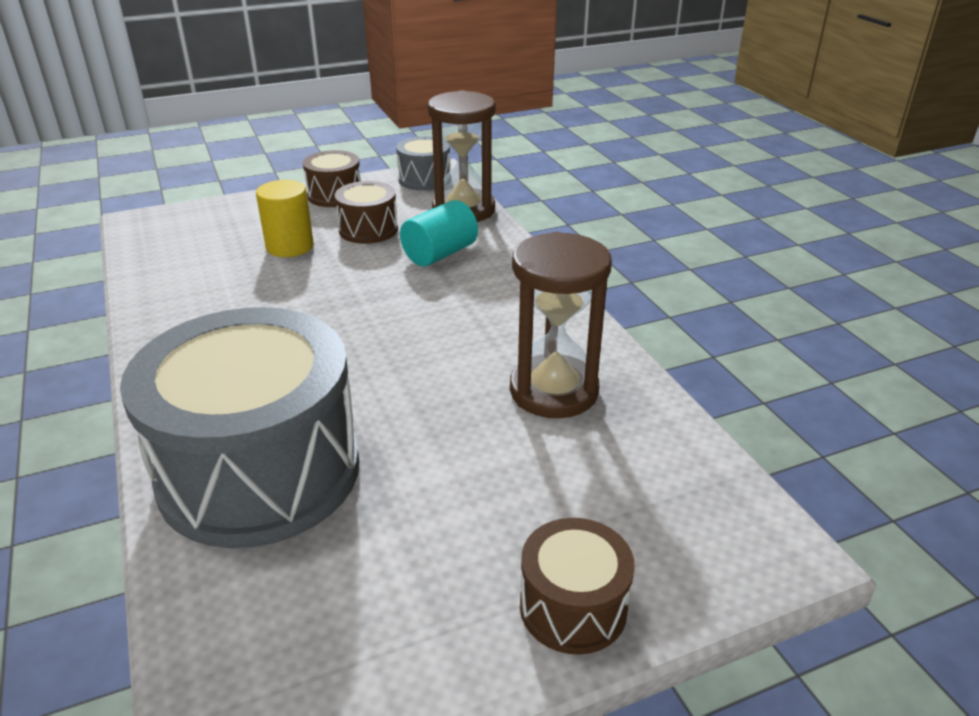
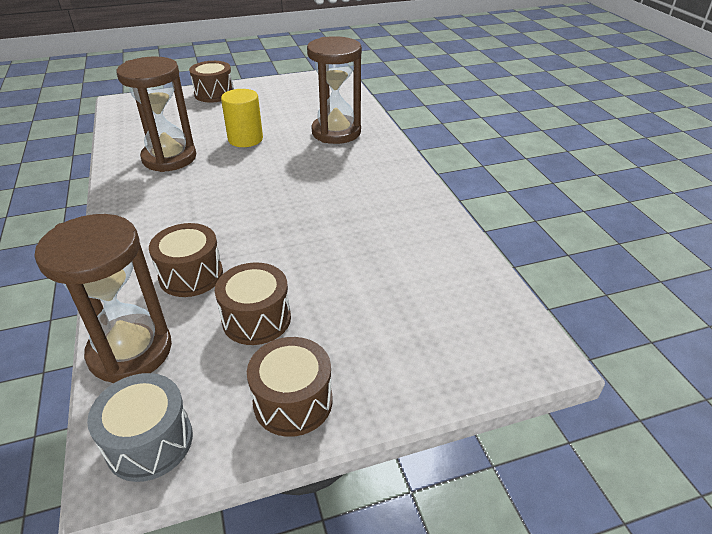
camera: 175 degrees left, 5 degrees up
grey drum [120,307,359,548] -> brown hourglass [307,36,362,144]
yellow cylinder [256,180,314,257] -> yellow cylinder moved to [221,89,263,147]
turquoise cylinder [400,200,478,266] -> brown drum [149,223,223,297]

